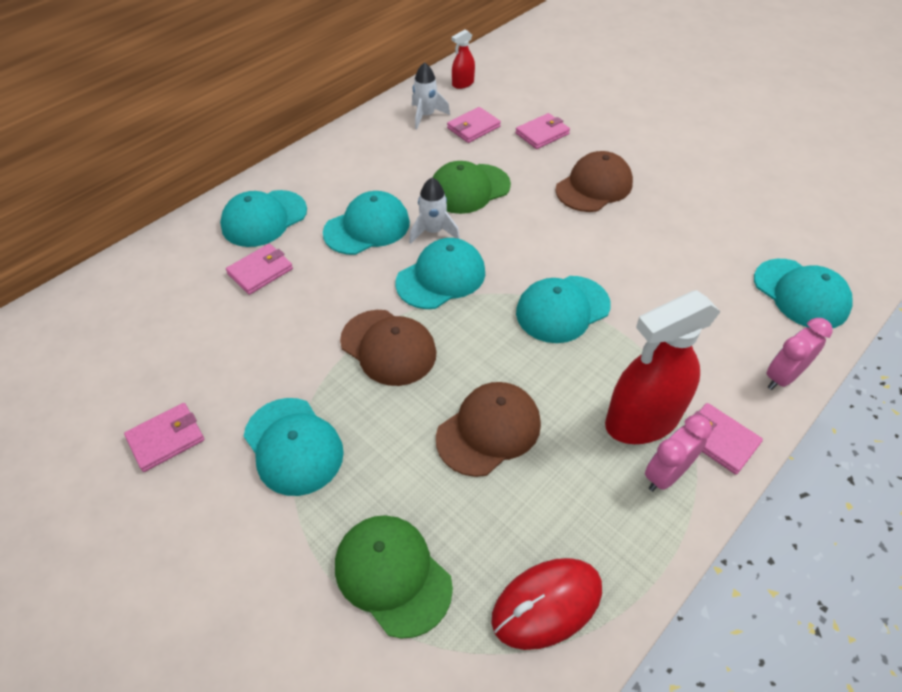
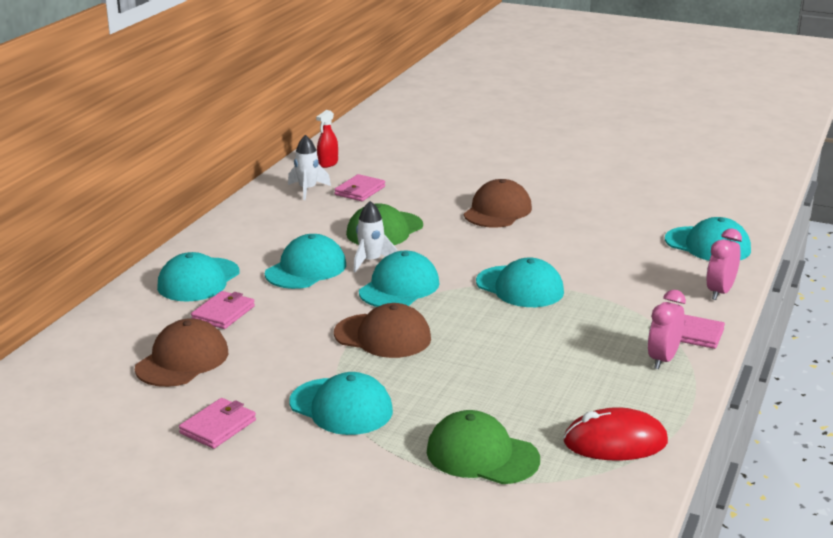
camera: 20 degrees left, 25 degrees down
brown cap [436,382,541,477] -> brown cap moved to [135,318,228,387]
red mouse [491,558,602,650] -> red mouse turned 45 degrees clockwise [563,407,668,460]
pink wallet [515,113,570,149] -> none
turquoise cap [516,276,611,343] -> turquoise cap turned 90 degrees counterclockwise [476,258,564,307]
red spray bottle [605,290,721,444] -> none

